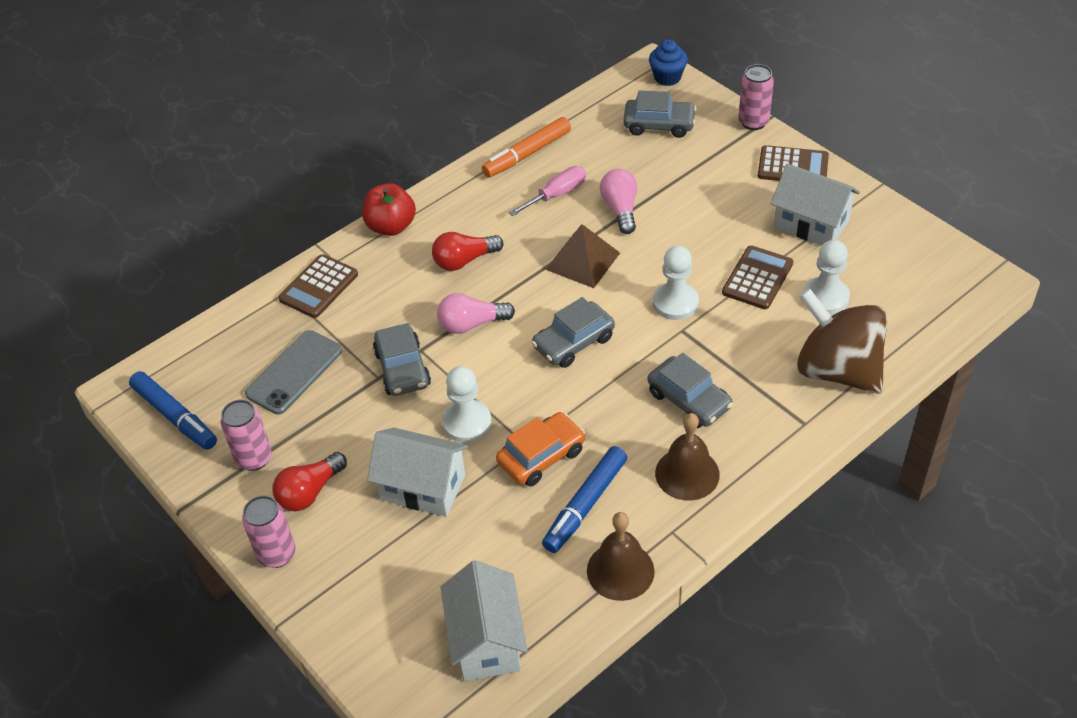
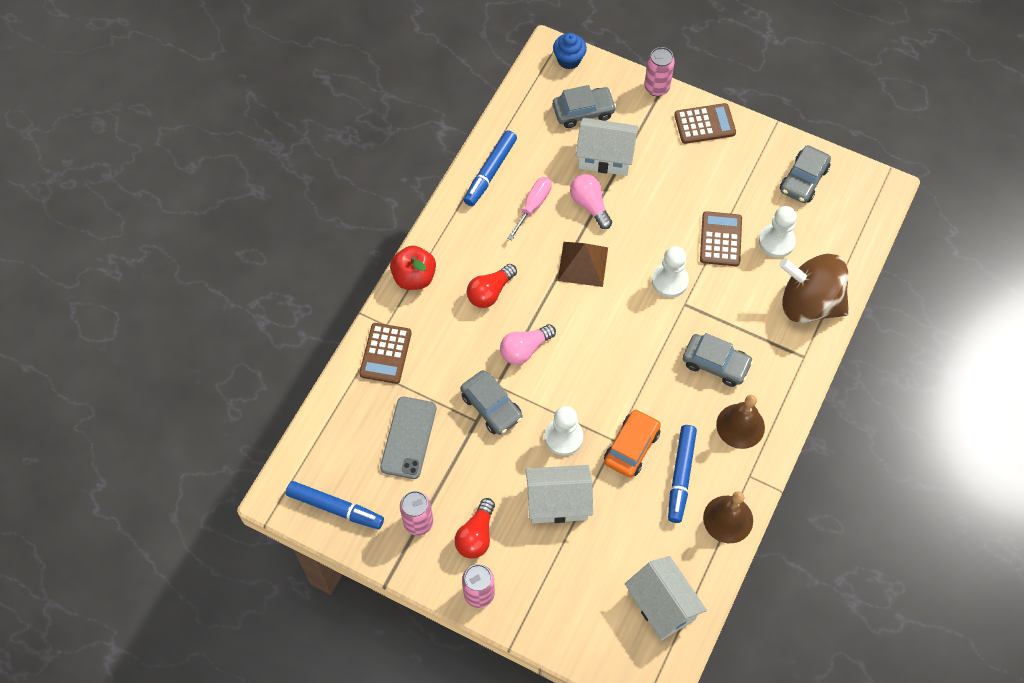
camera: 25 degrees left, 15 degrees up
orange marker [482,117,571,178] -> blue marker [464,130,517,206]
grey car [532,297,615,368] -> grey car moved to [780,145,831,203]
white house [771,163,860,245] -> white house moved to [576,118,638,176]

